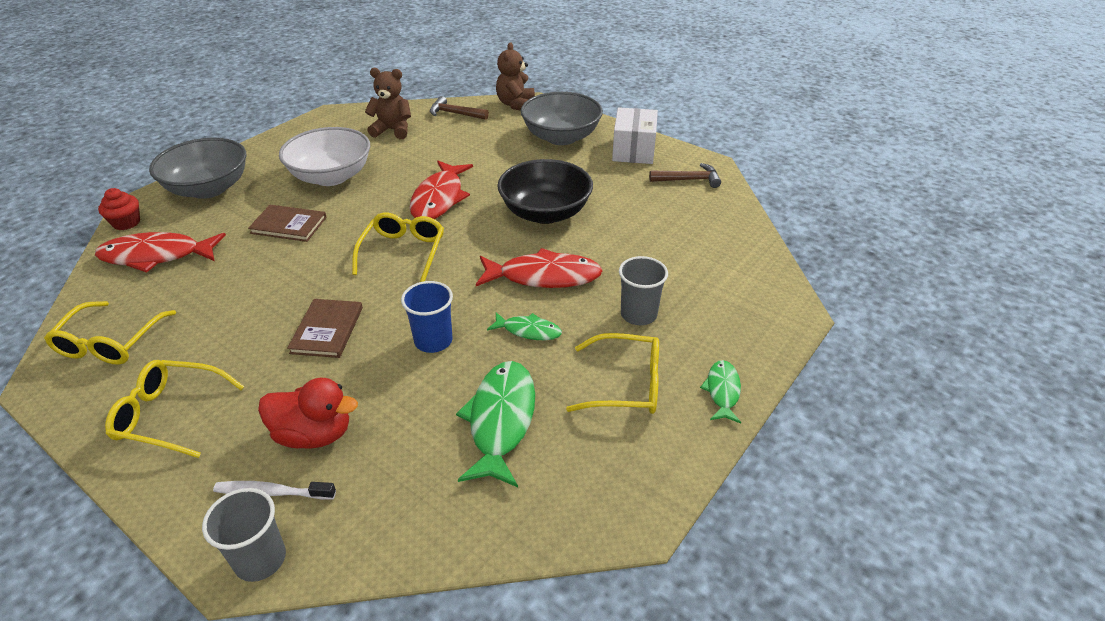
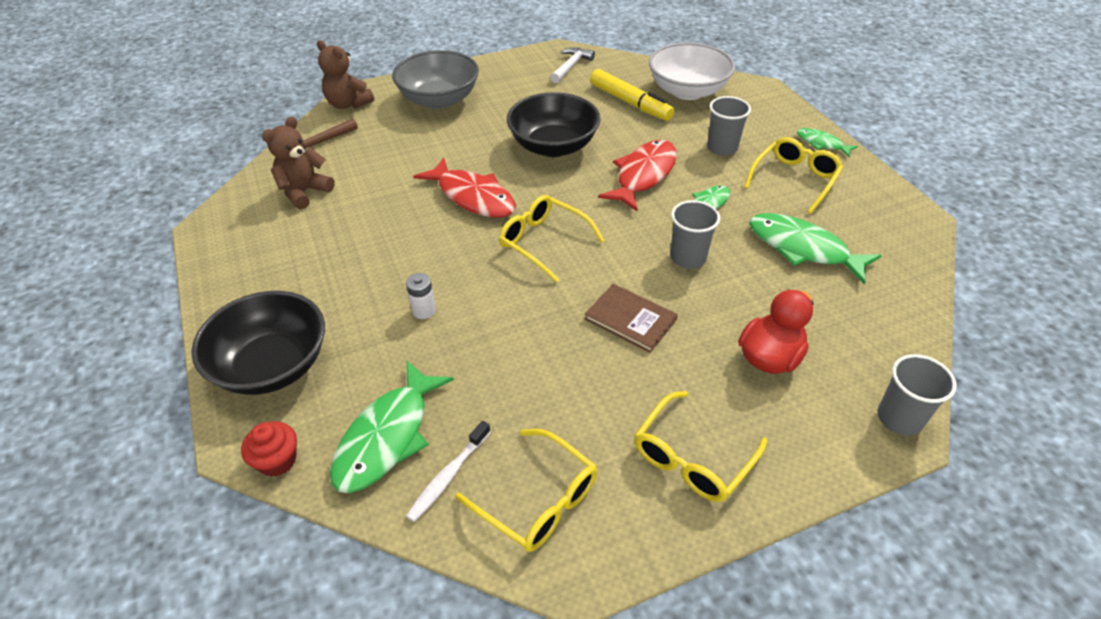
camera: 60 degrees left, 5 degrees up
red fish [95,232,226,273] -> green fish [330,361,454,493]
grey bowl [149,138,246,199] -> black bowl [191,291,325,395]
white toothbrush [213,481,336,500] -> white toothbrush moved to [406,421,490,522]
brown book [248,205,327,242] -> white battery [406,273,436,319]
white bowl [279,127,370,186] -> white bowl moved to [649,42,735,100]
blue cup [401,281,453,353] -> grey cup [670,200,720,269]
white box [612,107,658,164] -> none
brown hammer [649,163,721,188] -> white hammer [550,47,595,83]
none -> yellow marker [590,69,674,121]

